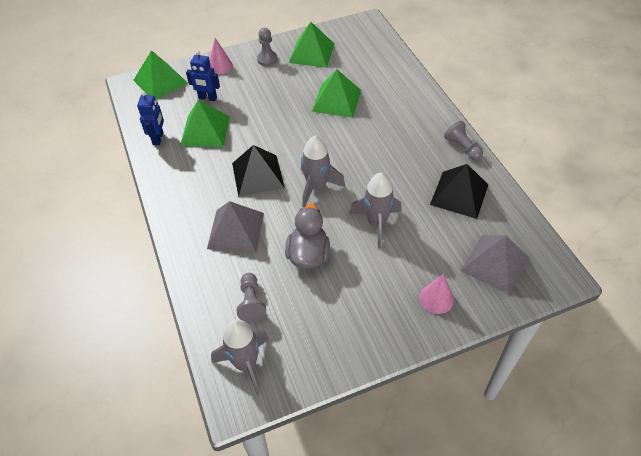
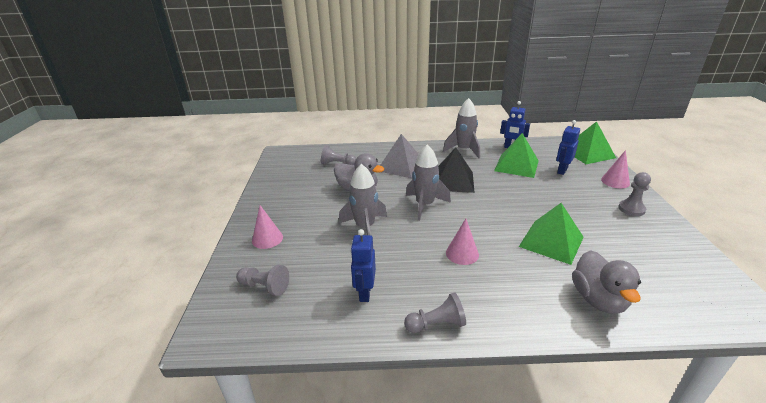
camera: 110 degrees right, 20 degrees down
grey rocket [211,319,269,395] -> grey rocket moved to [443,98,480,158]
green pyramid [289,22,334,68] -> none
black pyramid [430,164,488,219] -> blue robot [350,229,376,302]
grey pyramid [460,235,530,295] -> grey pawn [236,265,289,296]
none -> pink cone [446,219,479,265]
none -> grey duck [572,250,641,314]

